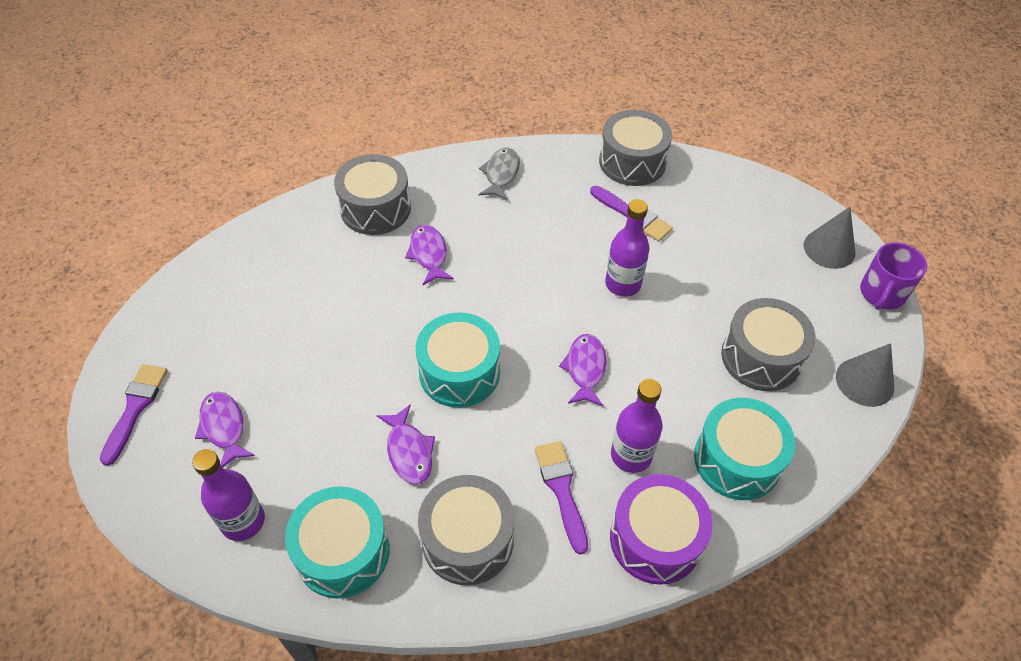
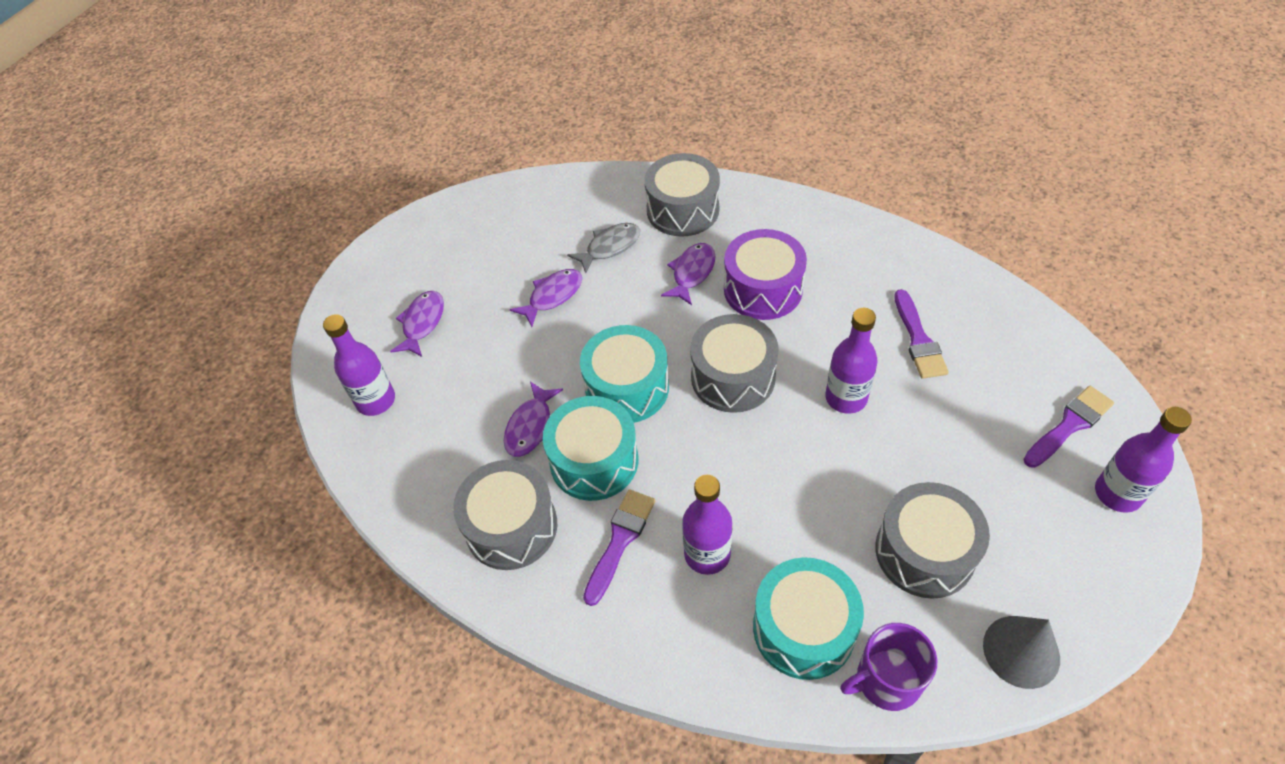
camera: 45 degrees right, 0 degrees up
purple brush [100,364,167,466] -> purple brush moved to [1023,386,1114,468]
turquoise drum [285,486,389,599] -> turquoise drum moved to [543,396,638,501]
grey fish [479,148,520,200] -> grey fish moved to [567,223,640,273]
purple fish [559,334,606,406] -> purple fish moved to [510,269,582,327]
grey drum [599,110,672,186] -> grey drum moved to [690,314,779,413]
purple drum [610,474,713,585] -> purple drum moved to [724,229,807,320]
grey cone [804,207,856,269] -> purple bottle [1095,407,1192,513]
purple mug [860,242,927,310] -> purple mug moved to [840,623,937,711]

